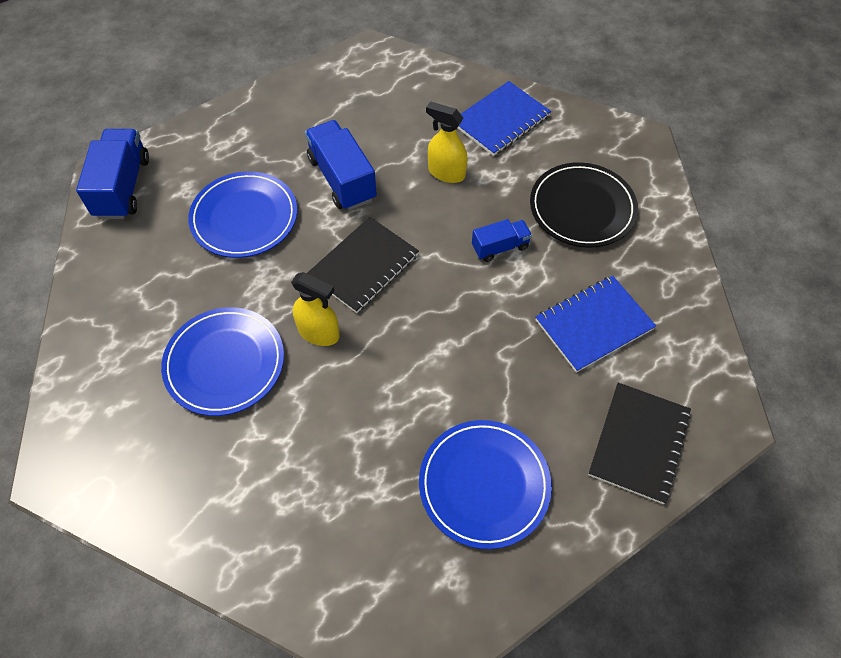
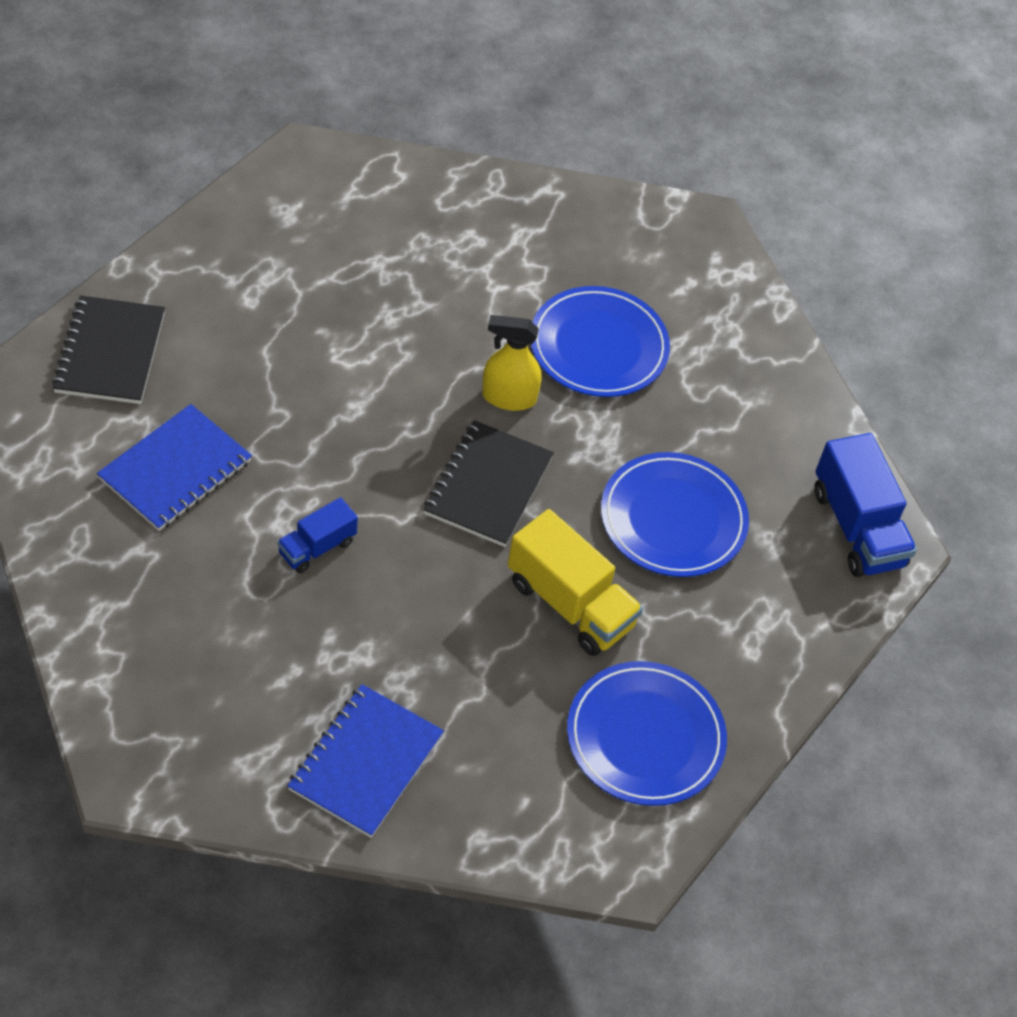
camera: 155 degrees right, 5 degrees down
blue truck [305,120,377,210] -> yellow truck [508,509,643,656]
blue plate [419,420,552,549] -> blue plate moved to [567,661,727,806]
yellow spray bottle [426,101,467,183] -> none
black plate [530,162,638,247] -> none

